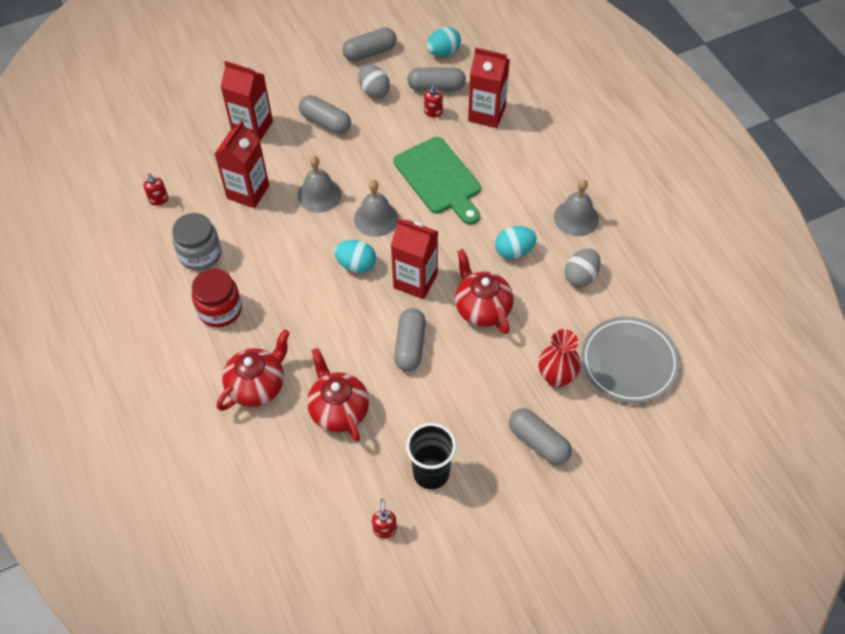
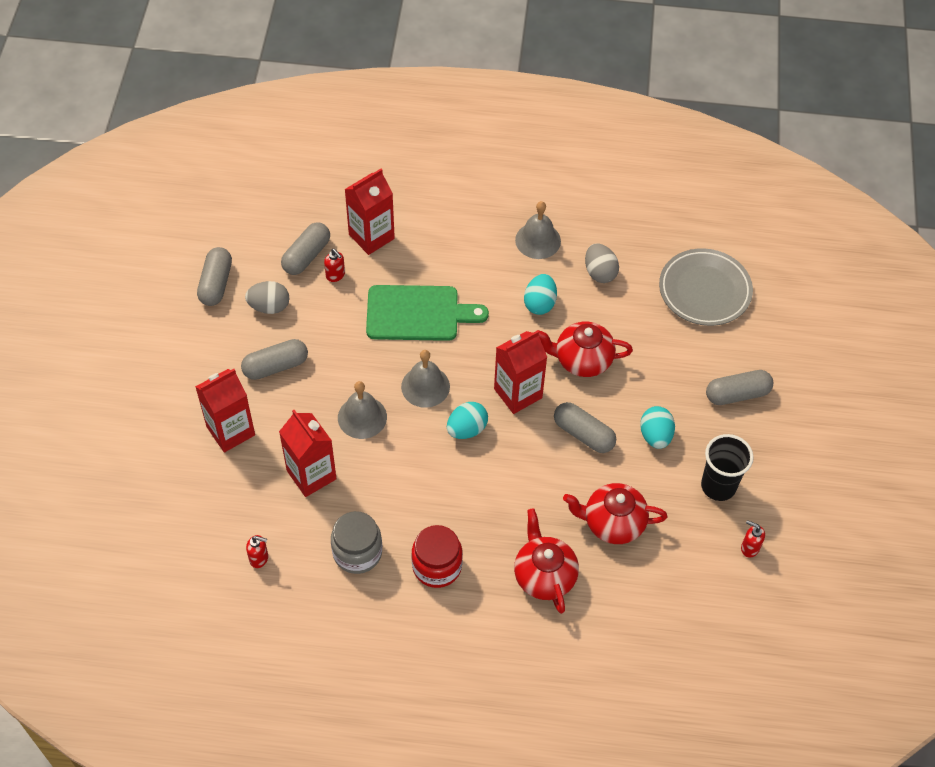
camera: 60 degrees left, 0 degrees up
turquoise egg [426,27,461,57] -> turquoise egg moved to [640,406,675,449]
red vase [538,329,581,388] -> none

